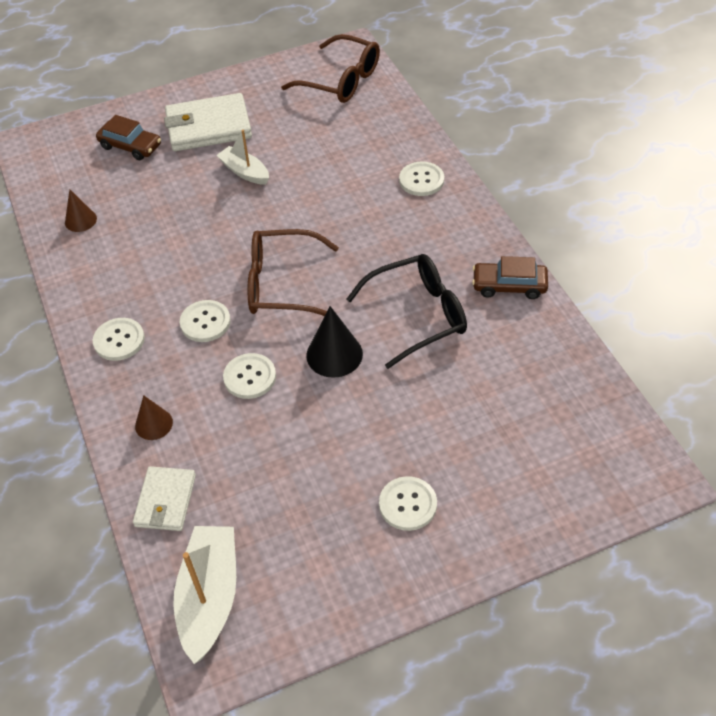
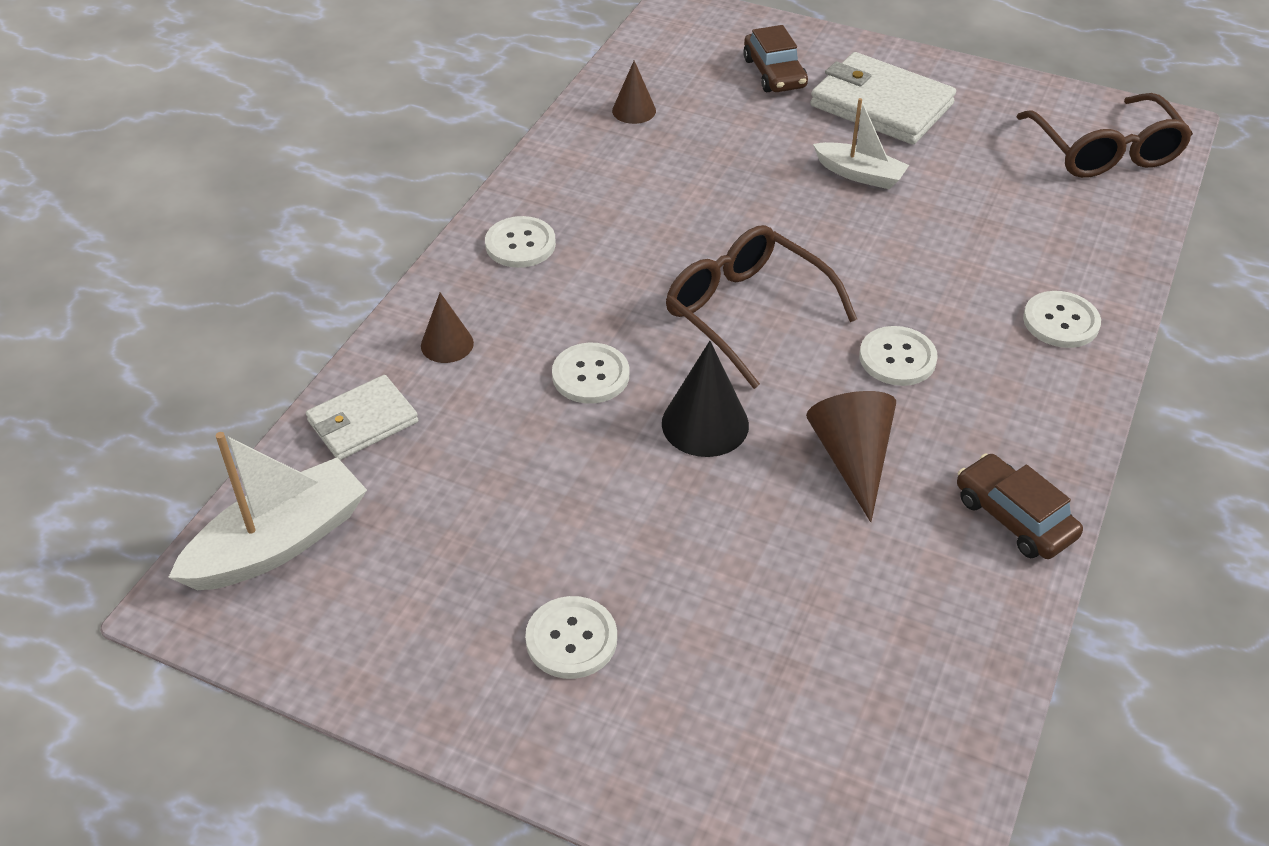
camera: 45 degrees right, 5 degrees down
white button [180,300,231,342] -> white button moved to [859,326,938,386]
white boat [216,130,269,185] -> white boat turned 120 degrees clockwise [813,98,909,189]
black glasses [347,254,467,369] -> brown cone [806,391,896,522]

